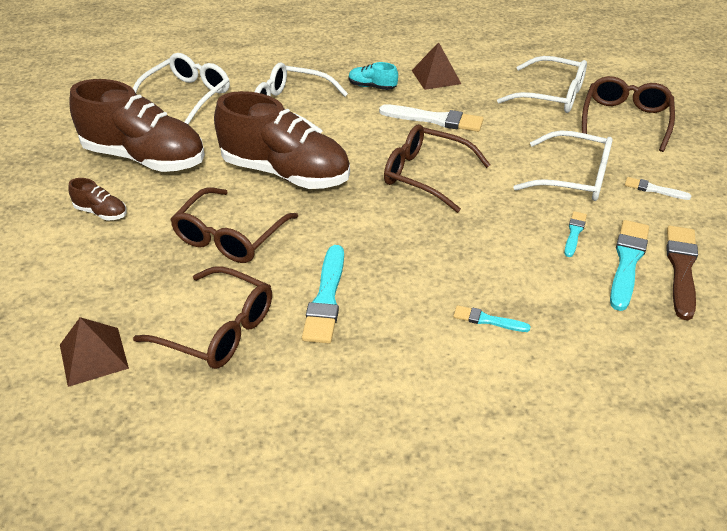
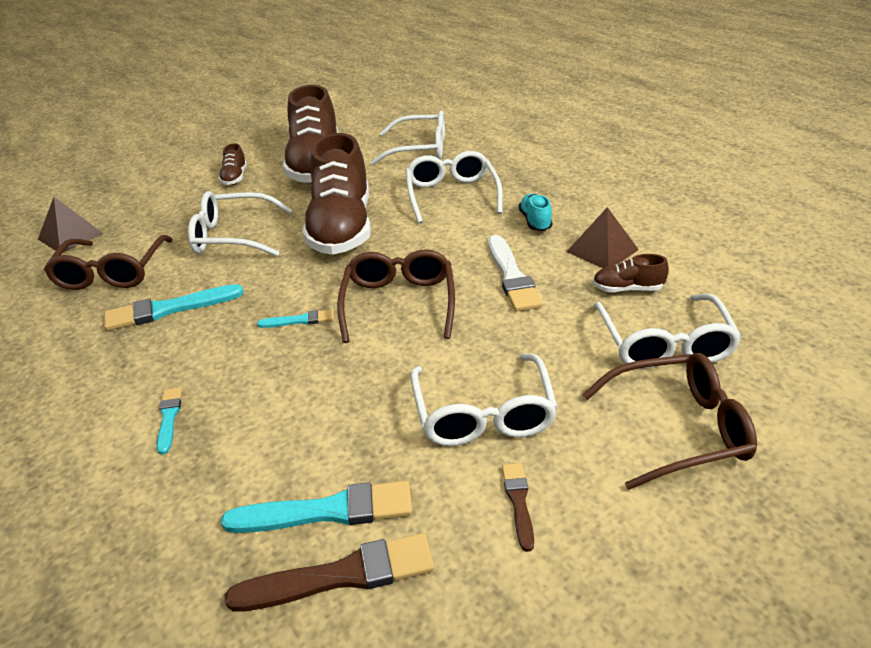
camera: 65 degrees right, 5 degrees down
brown glasses [170,187,298,263] -> white glasses [188,191,292,256]
turquoise brush [564,211,587,257] -> turquoise brush moved to [257,309,334,328]
white brush [625,177,691,200] -> brown brush [502,463,534,552]
none -> brown shoe [593,254,669,292]

